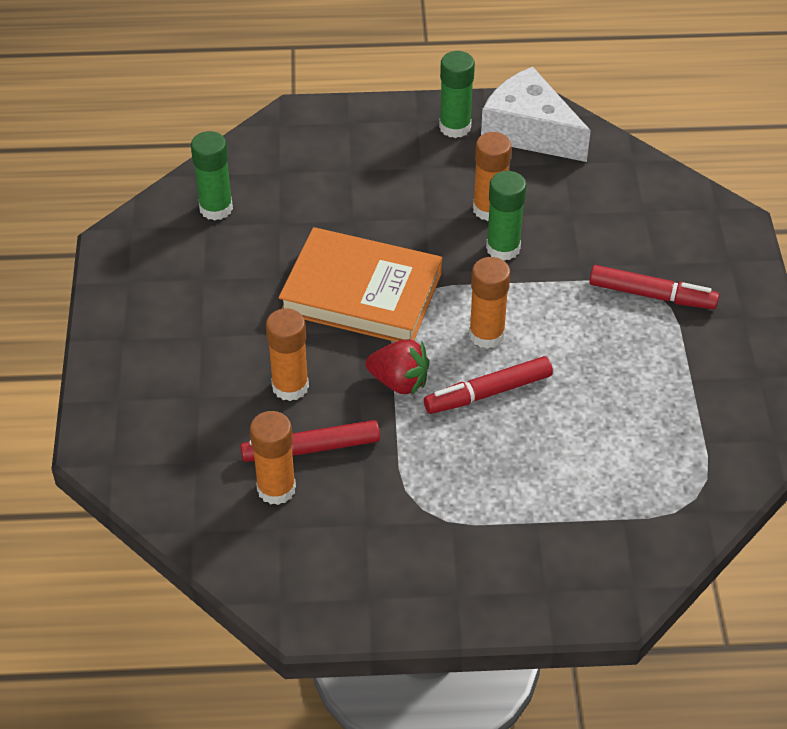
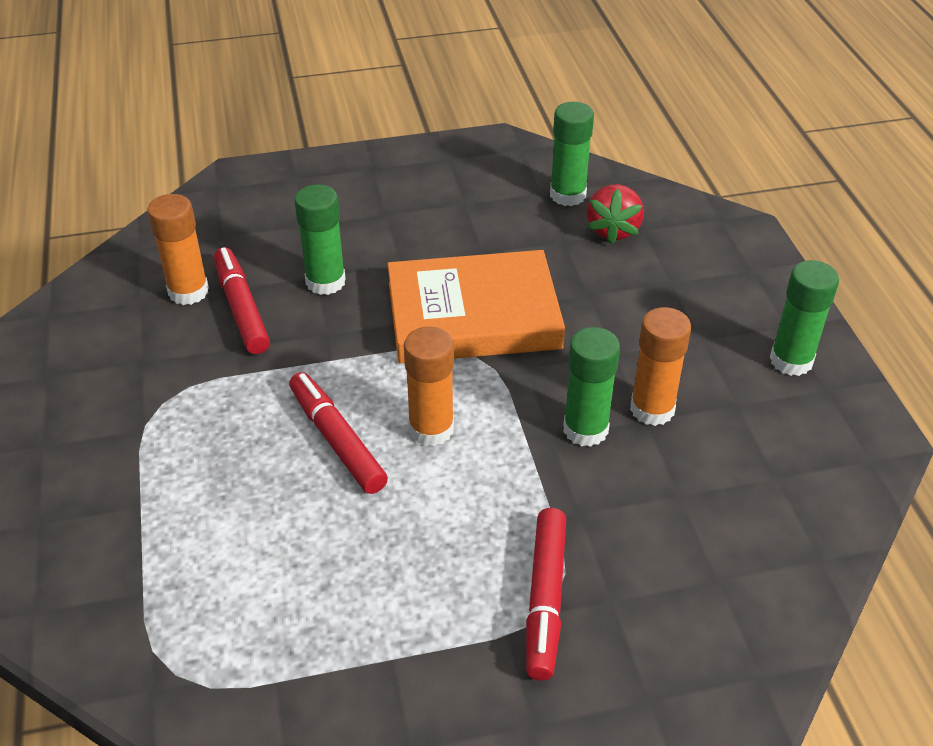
camera: 80 degrees right, 5 degrees down
orange glue stick [266,308,309,401] -> green glue stick [294,184,346,295]
orange book [279,227,442,342] -> orange book turned 75 degrees clockwise [388,250,565,363]
red strawberry [365,340,429,396] -> red strawberry moved to [587,184,644,244]
white cheese [481,67,591,162] -> none

